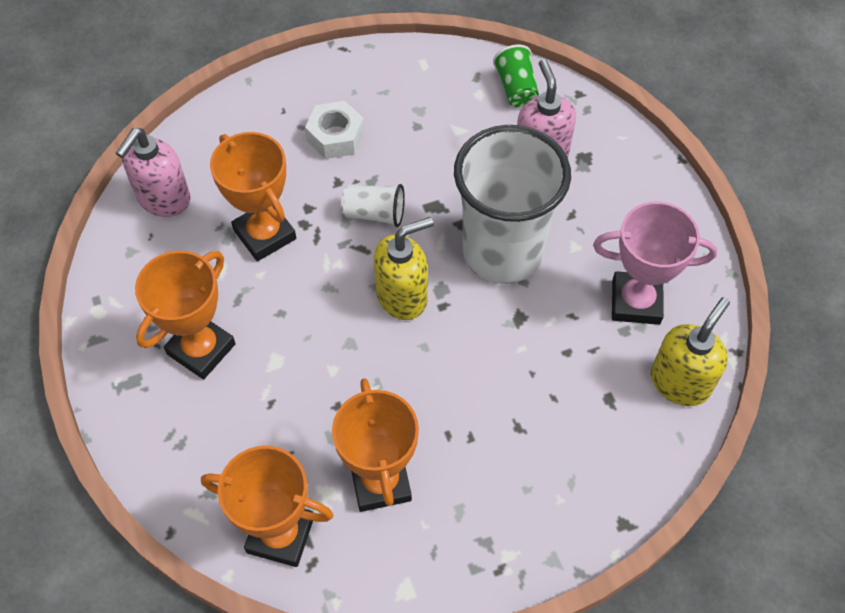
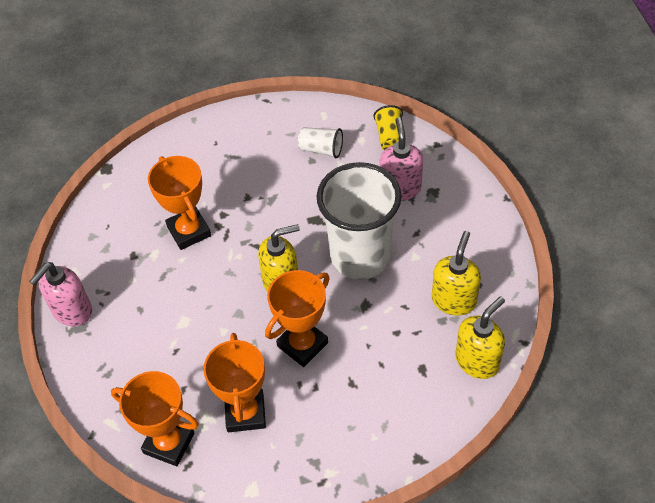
camera: 10 degrees right, 5 degrees down
pink soap dispenser [116,128,191,217] -> pink soap dispenser moved to [29,262,92,326]
orange trophy [135,251,236,379] -> orange trophy moved to [265,270,330,367]
white nut [305,101,365,159] -> none
white cup [341,184,405,227] -> white cup moved to [298,127,343,158]
green cup [493,45,539,108] -> yellow cup [374,105,403,150]
pink trophy [593,202,717,325] -> yellow soap dispenser [432,231,481,316]

